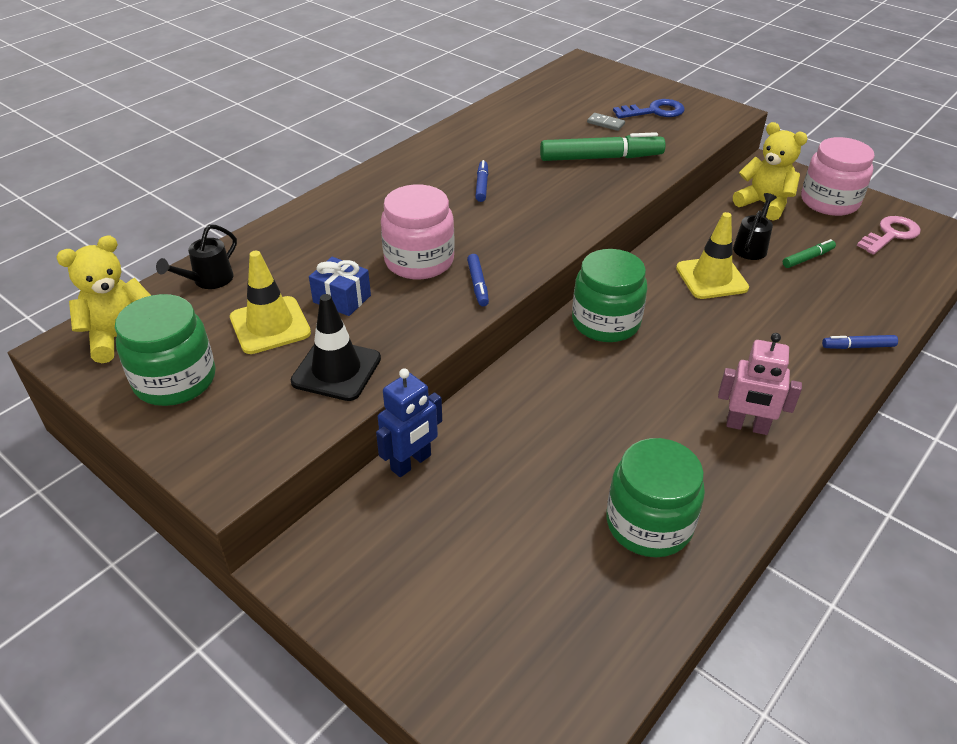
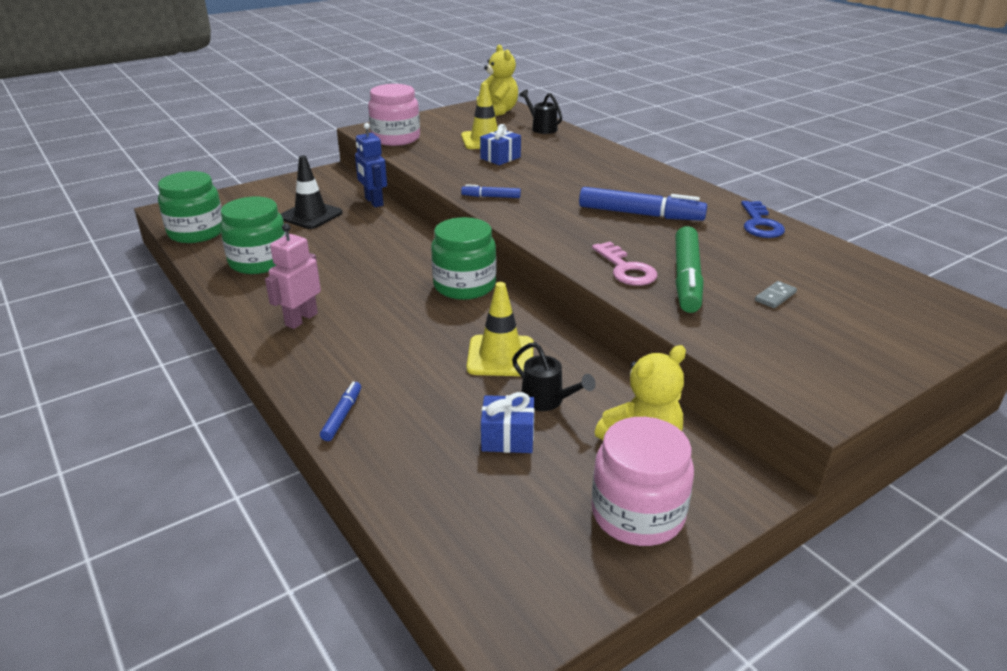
camera: 105 degrees right, 10 degrees down
green jar [115,294,216,406] -> green jar moved to [158,171,222,243]
black traffic cone [290,294,381,401] -> black traffic cone moved to [281,156,343,229]
pink jar [381,184,455,279] -> pink jar moved to [368,84,420,146]
blue marker [475,160,488,202] -> blue marker [579,187,707,221], size x2.02
blue key [613,99,685,118] -> blue key moved to [741,201,785,238]
green marker [783,239,836,268] -> blue gift [481,392,534,453]
pink key [857,216,921,255] -> pink key moved to [592,242,657,286]

